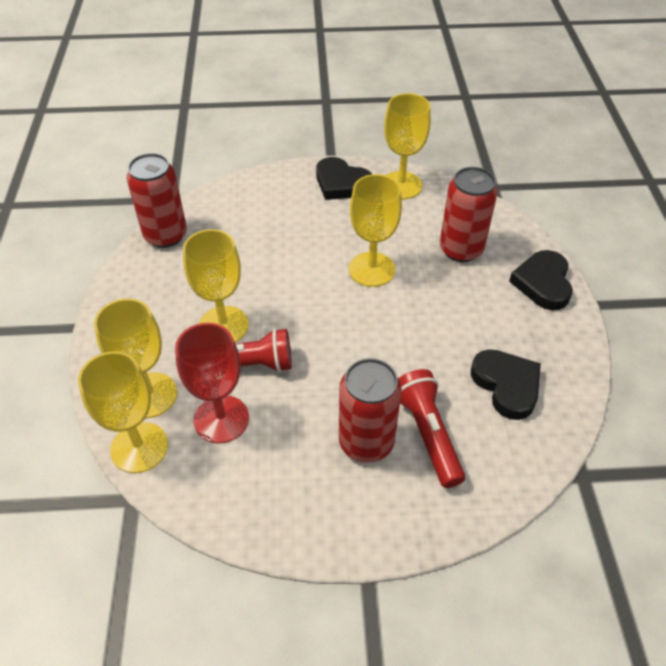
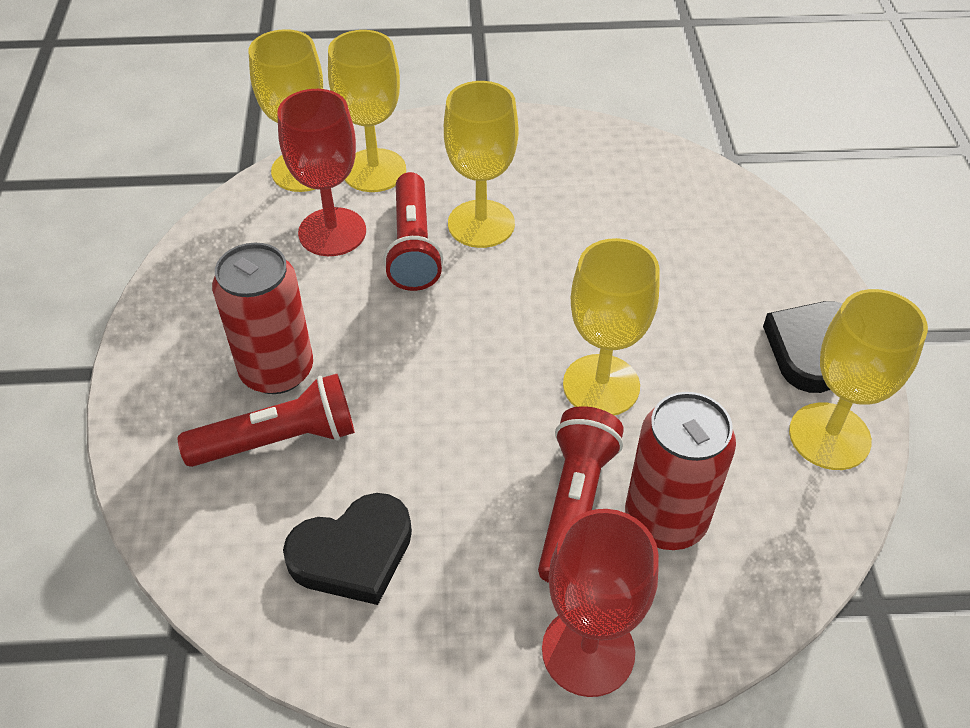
camera: 90 degrees right, 0 degrees up
red can [126,153,187,248] -> none
black heart [509,250,573,310] -> red goblet [542,509,659,697]
none -> red flashlight [538,406,624,583]

